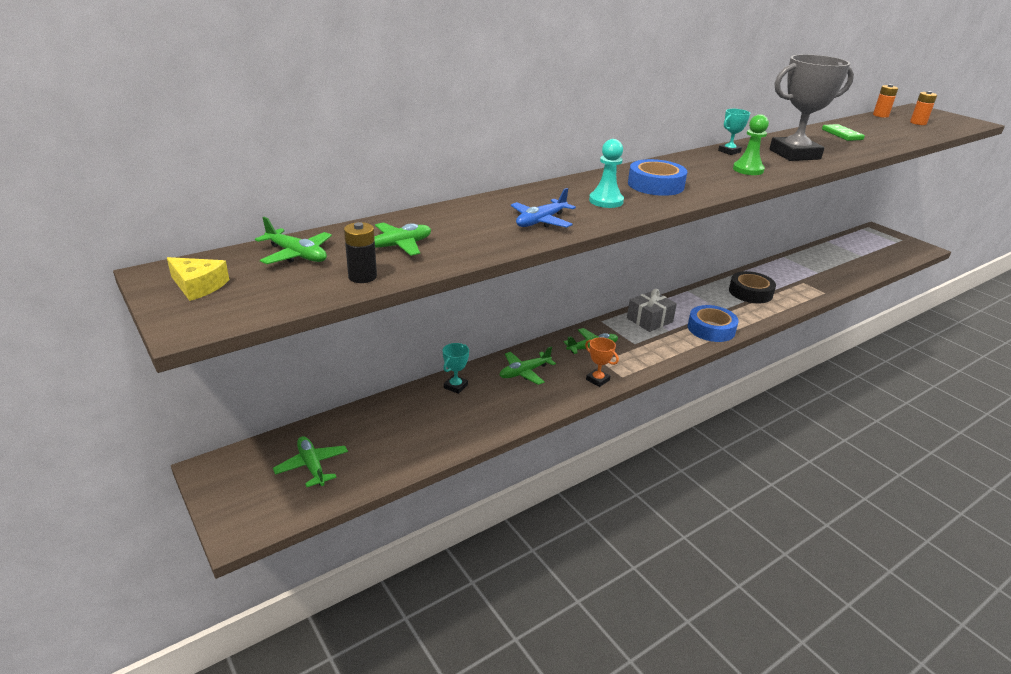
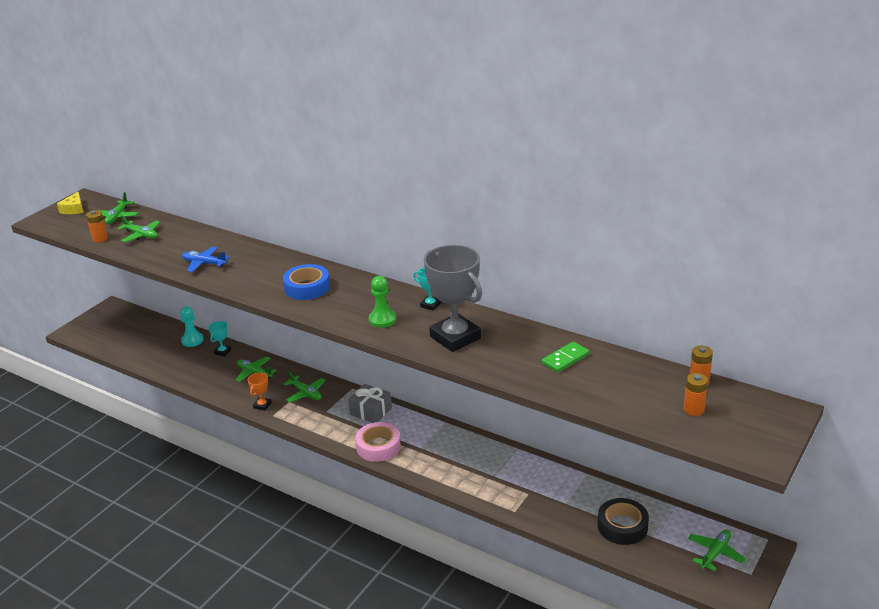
camera: 70 degrees right, 0 degrees up
green plane [273,436,348,487] -> green plane moved to [688,530,746,571]
black battery [344,222,377,283] -> orange battery [86,210,108,242]
turquoise trophy [443,343,469,394] -> turquoise trophy turned 75 degrees counterclockwise [208,321,231,357]
turquoise pawn [589,139,624,208] -> turquoise pawn moved to [180,306,204,347]
blue tape [688,305,739,342] -> pink tape [355,422,401,462]
black tape [729,271,776,303] -> black tape moved to [598,498,649,545]

